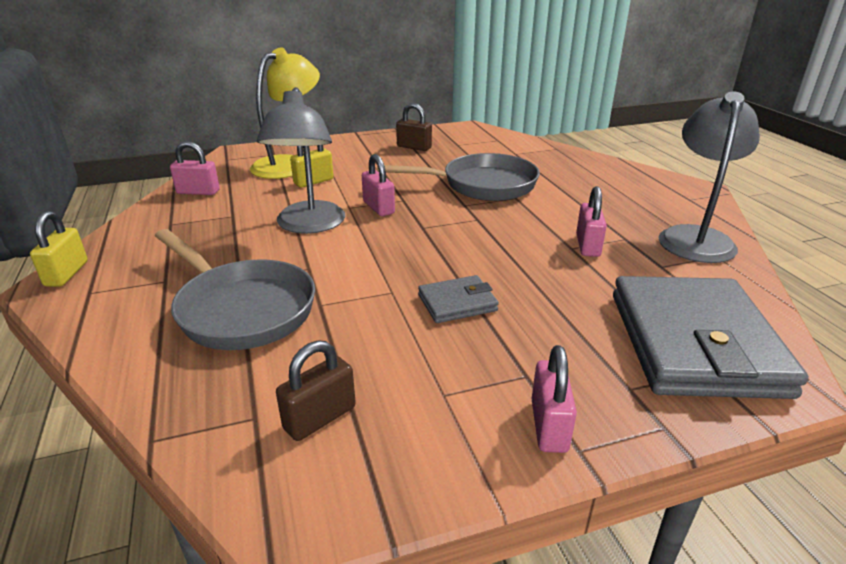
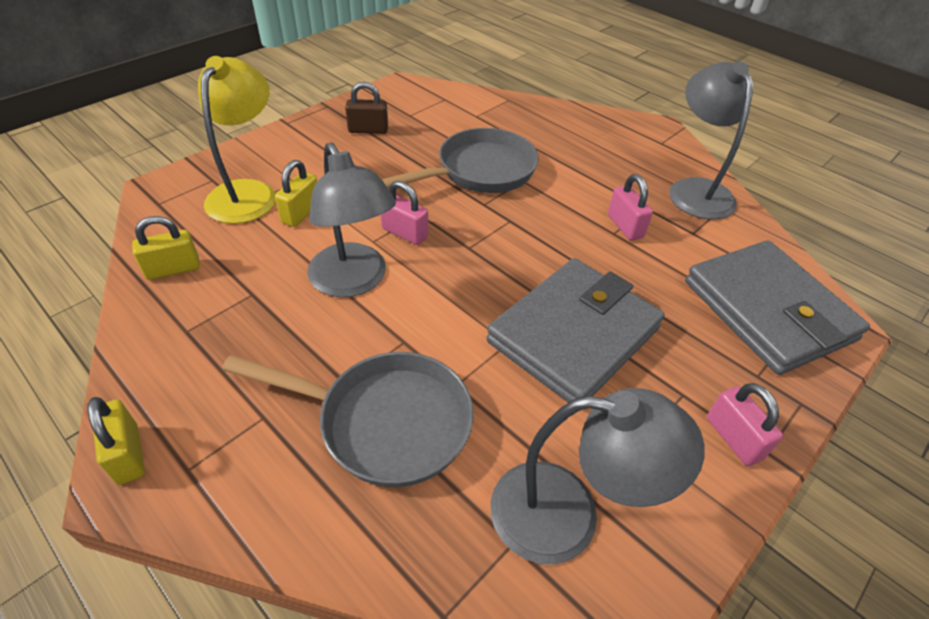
camera: 30 degrees left, 15 degrees up
pink padlock [170,141,220,195] -> yellow padlock [132,216,200,280]
brown padlock [276,340,356,441] -> grey lamp [491,388,705,564]
grey wallet [418,275,499,323] -> grey wallet [486,258,665,403], size x2.21

